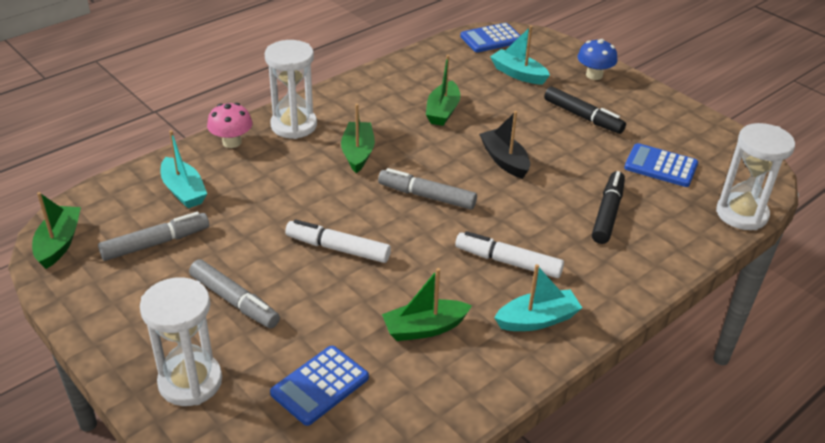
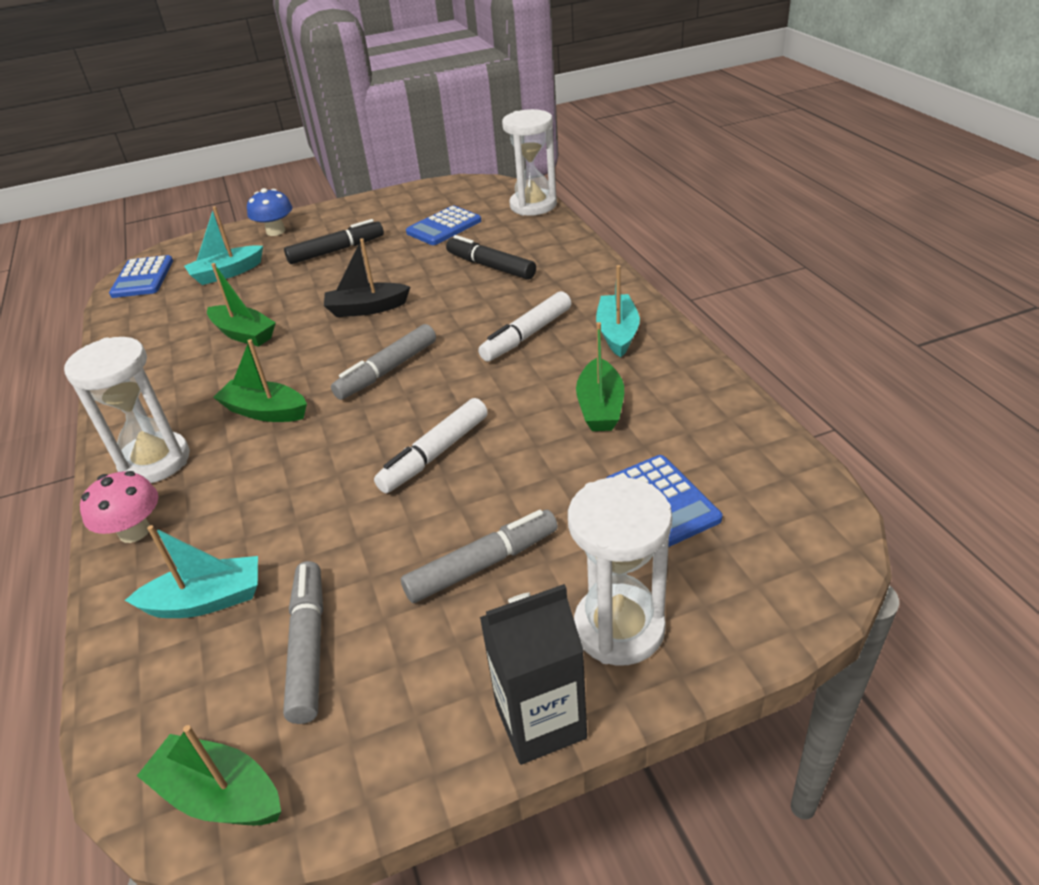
camera: 65 degrees left, 0 degrees up
none -> black carton [480,584,587,765]

